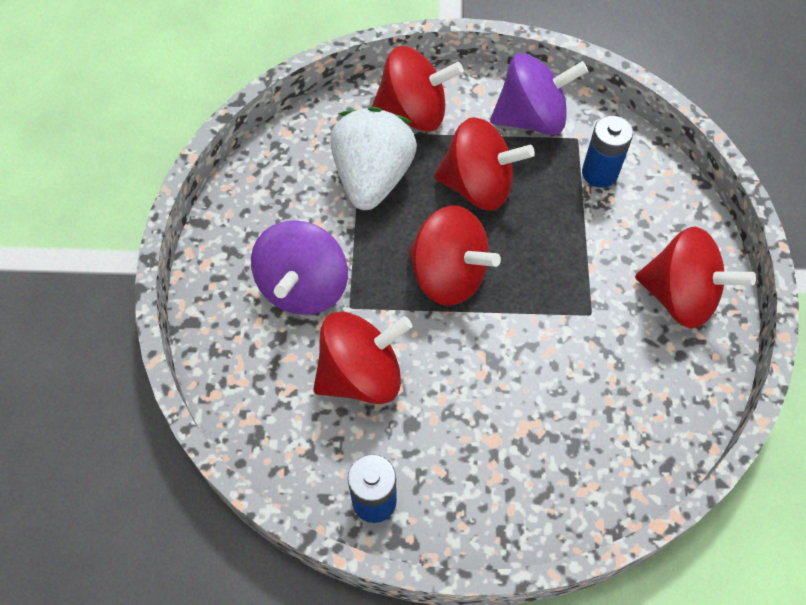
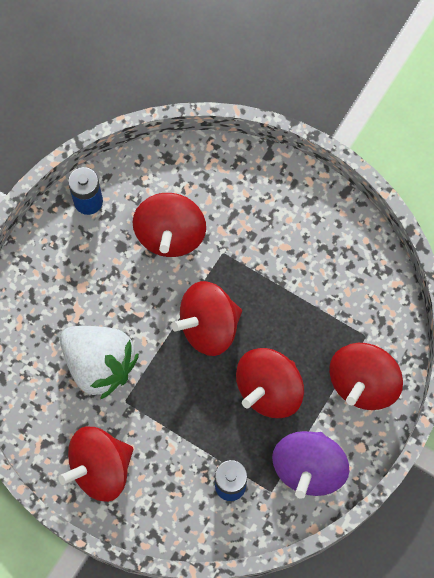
camera: 120 degrees right, 10 degrees up
purple spinning top [251,220,348,315] -> none
white strawberry [330,107,417,210] -> white strawberry moved to [60,326,139,400]

